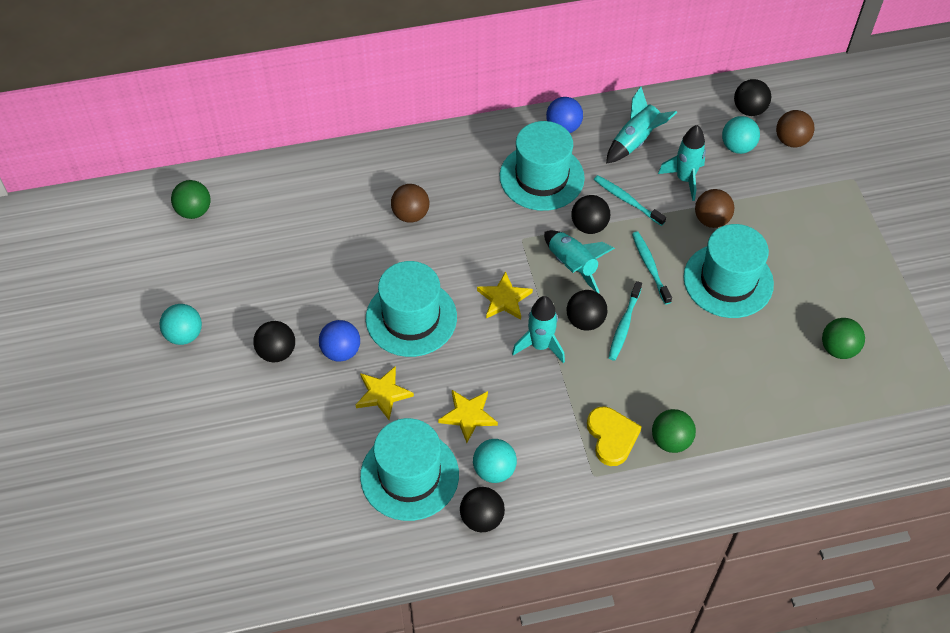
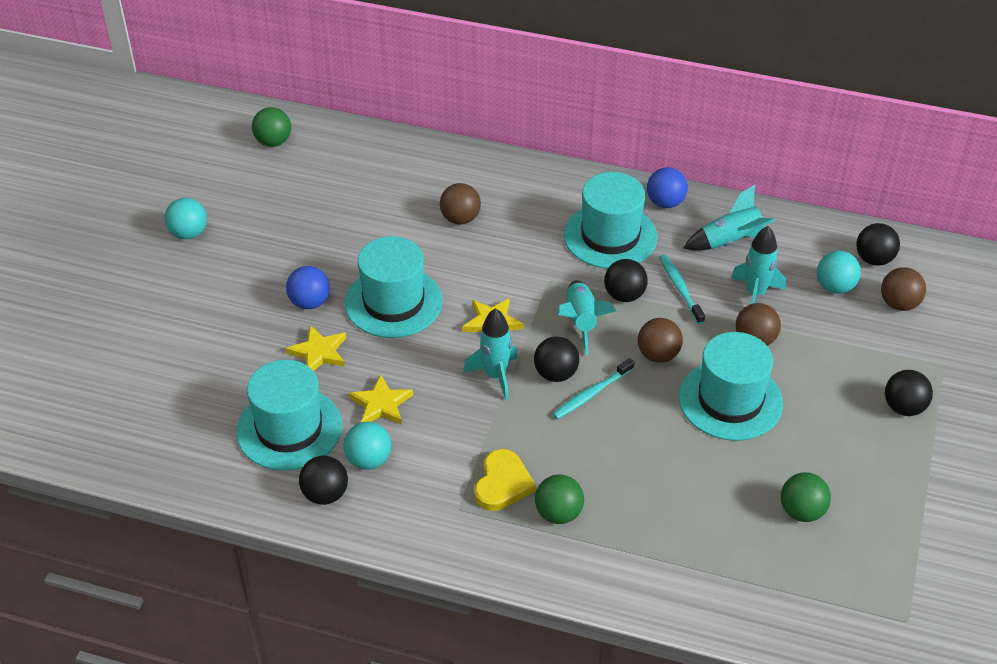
camera: 30 degrees right, 10 degrees down
black ball [253,321,295,362] -> black ball moved to [885,370,933,416]
turquoise toothbrush [632,232,672,305] -> brown ball [638,318,683,363]

